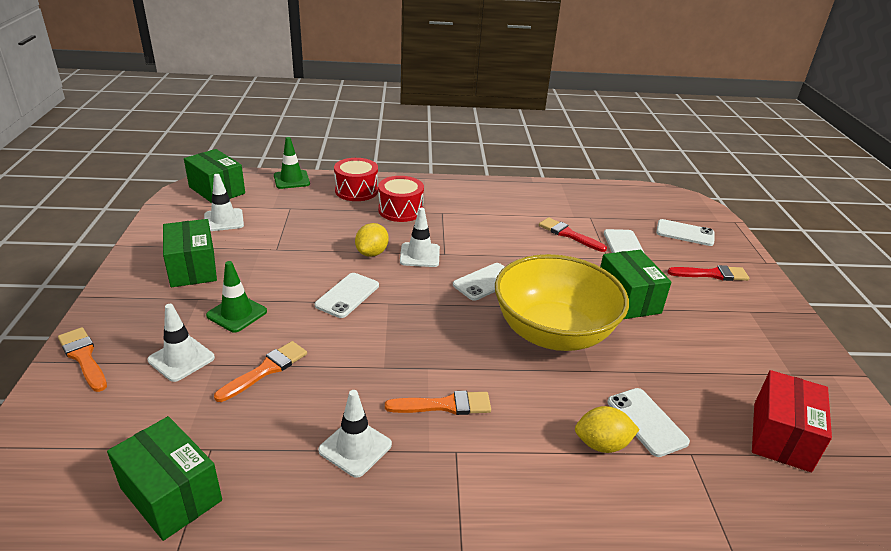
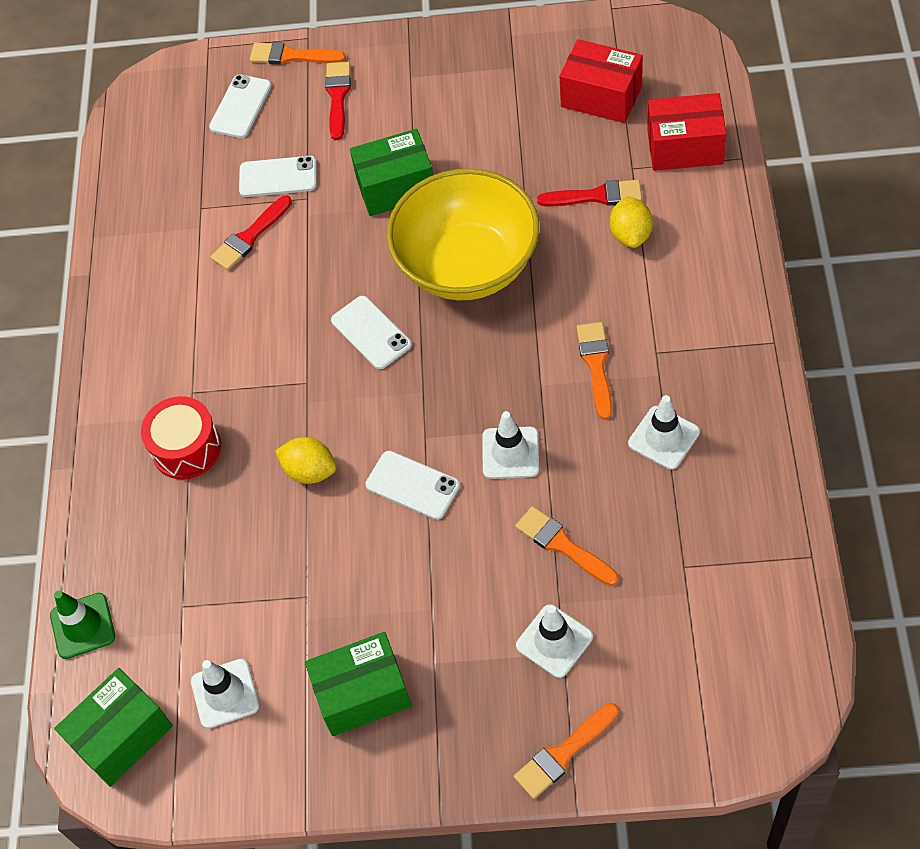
camera: 80 degrees left, 25 degrees up
green box [107,416,222,541] -> none
green traffic cone [206,261,267,332] -> none
red drum [334,158,378,201] -> none
white traffic cone [400,208,440,267] -> white traffic cone moved to [482,411,539,479]
white phone [607,388,690,457] -> red brush [537,180,642,206]
none -> orange brush [250,42,346,65]
none -> red box [647,93,727,171]

